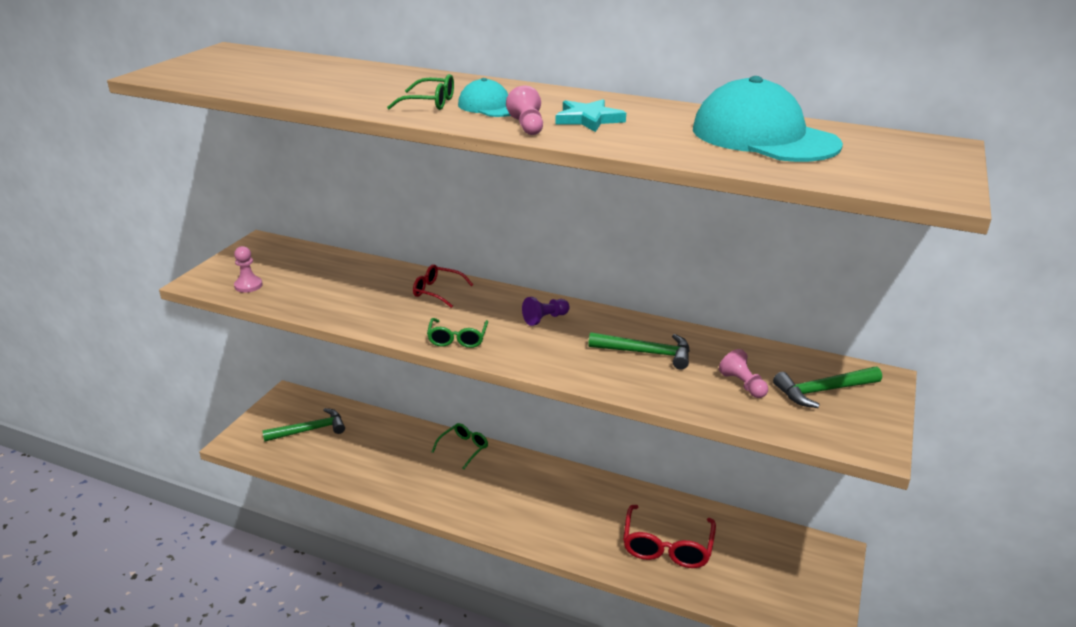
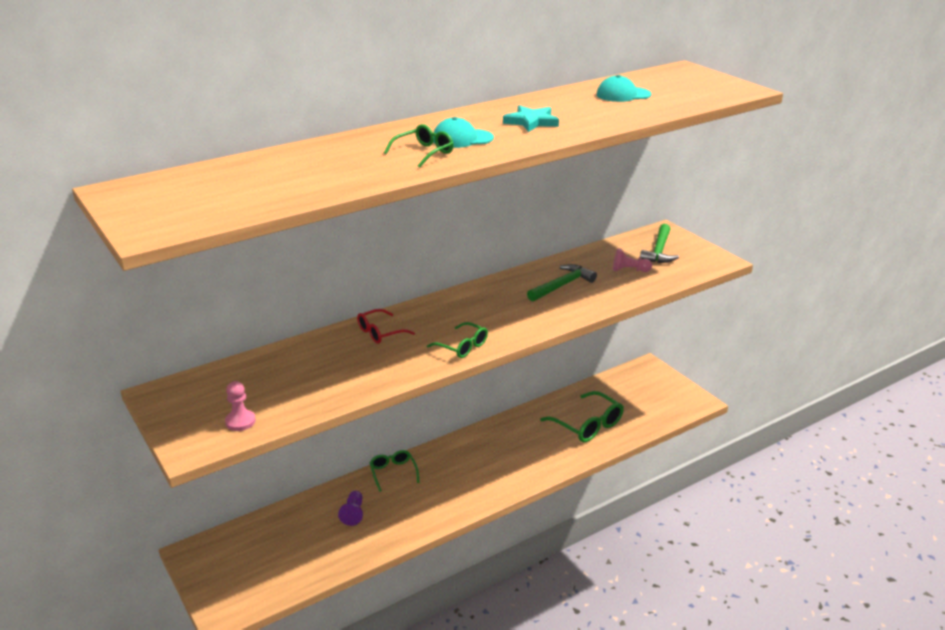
camera: 55 degrees left, 0 degrees up
green hammer [262,408,345,442] -> none
pink pawn [506,85,543,135] -> none
purple pawn [522,297,569,326] -> purple pawn moved to [338,491,363,526]
red glasses [623,505,716,568] -> green glasses [540,391,624,442]
turquoise cap [693,76,843,162] -> turquoise cap [597,75,651,102], size x0.51

